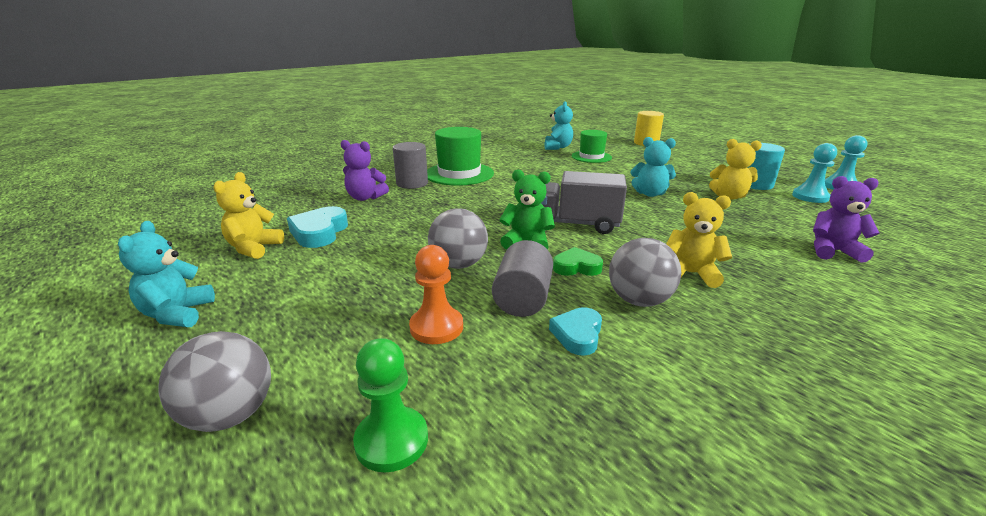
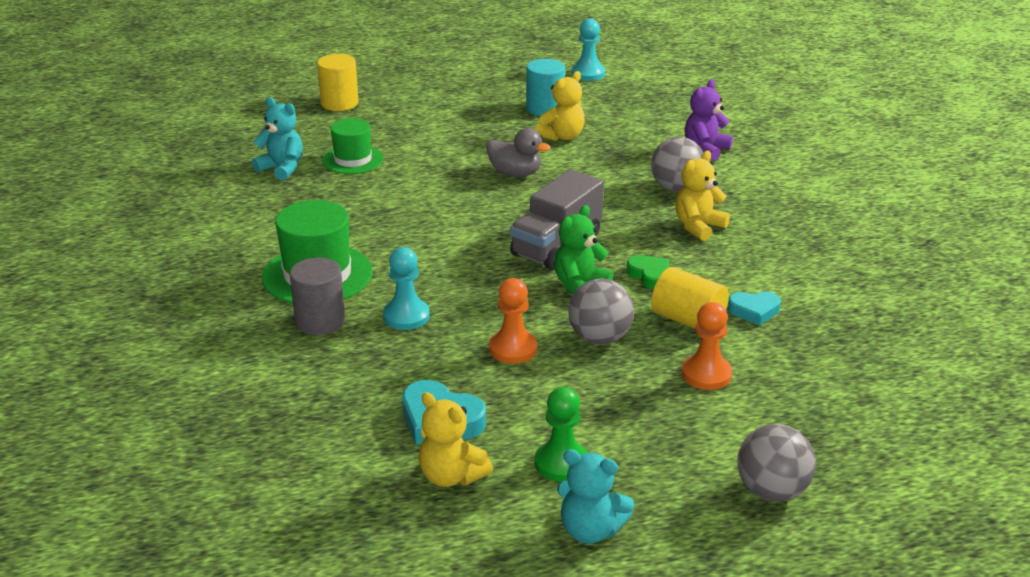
camera: 65 degrees left, 5 degrees up
purple teddy bear [340,140,389,201] -> none
green pawn [353,338,428,472] -> green pawn moved to [535,387,588,482]
grey cylinder [492,240,553,317] -> yellow cylinder [651,267,729,329]
turquoise heart [549,307,602,356] -> turquoise heart turned 45 degrees counterclockwise [728,291,781,325]
green heart [553,247,603,276] -> green heart turned 120 degrees clockwise [627,255,669,289]
grey ball [609,238,682,307] -> grey ball moved to [651,137,704,192]
turquoise teddy bear [631,137,676,197] -> grey duck [486,128,551,177]
turquoise pawn [792,143,837,203] -> turquoise pawn moved to [383,247,430,330]
none -> orange pawn [489,278,537,364]

